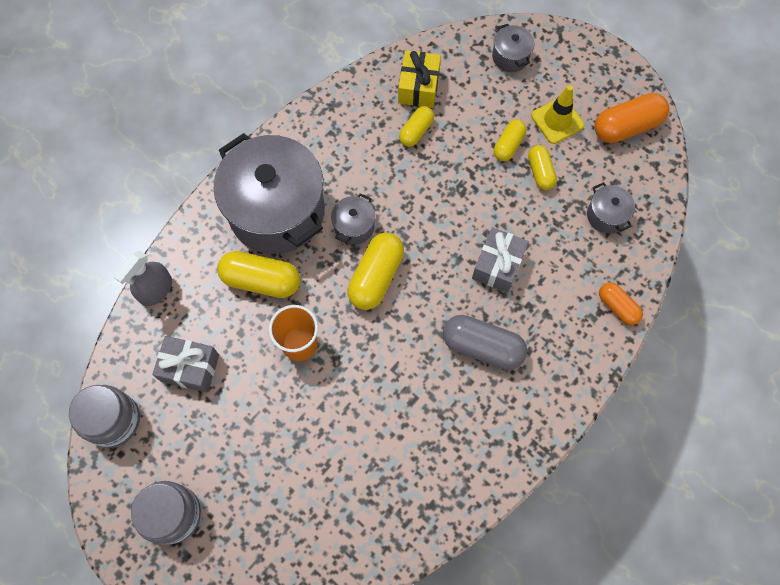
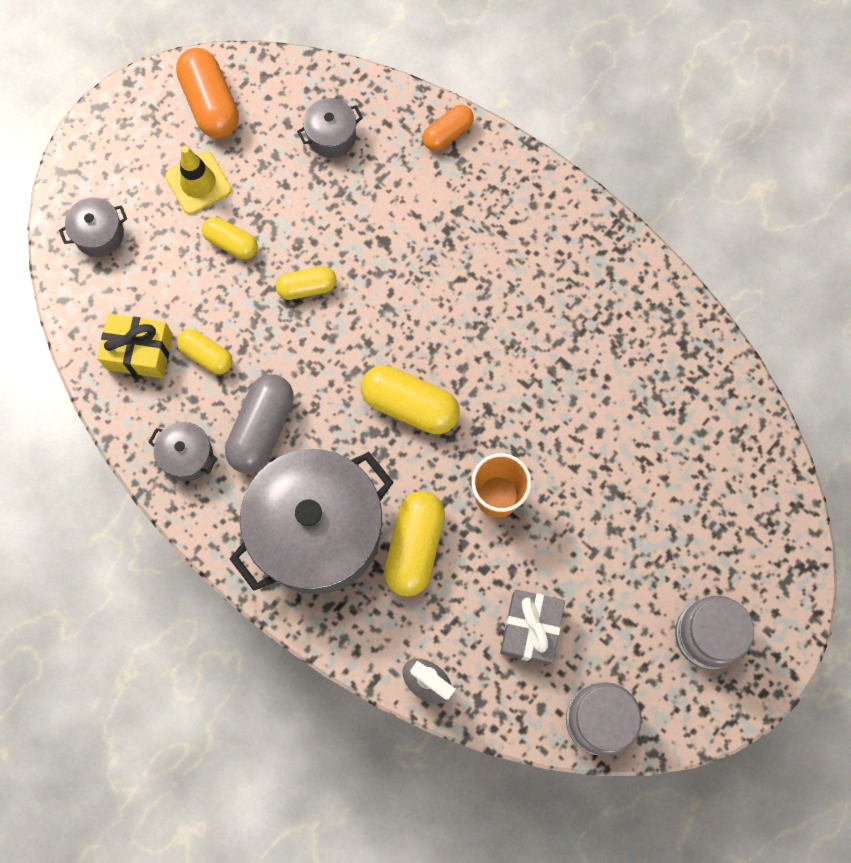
camera: 90 degrees left, 5 degrees up
grey pot [331,193,375,245] -> grey pot moved to [149,422,217,481]
grey capsule [443,315,527,370] -> grey capsule moved to [225,374,294,474]
grey gift [472,227,529,293] -> none
yellow capsule [528,145,557,190] -> yellow capsule moved to [276,266,336,300]

